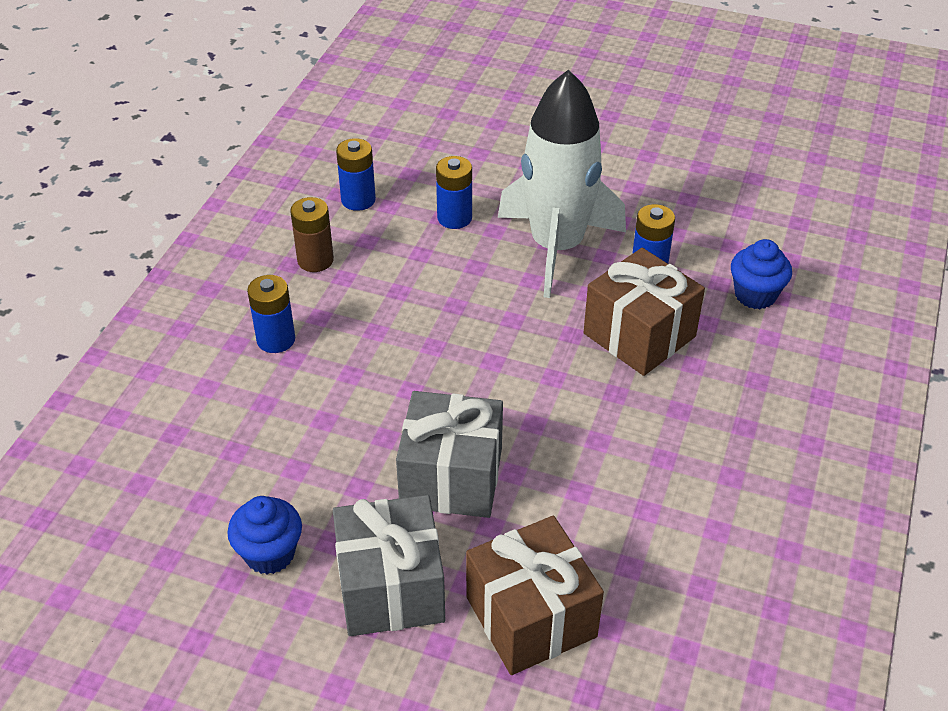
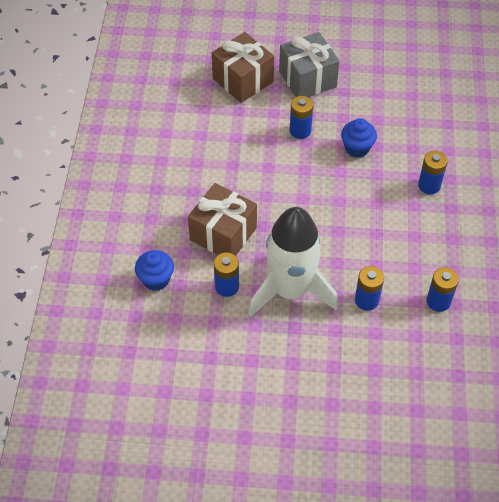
camera: 165 degrees right, 10 degrees up
blue cupcake [227,496,302,574] -> blue cupcake moved to [341,118,377,158]
brown battery [290,197,334,272] -> none
grey gift [396,391,503,518] -> blue battery [290,96,313,139]

